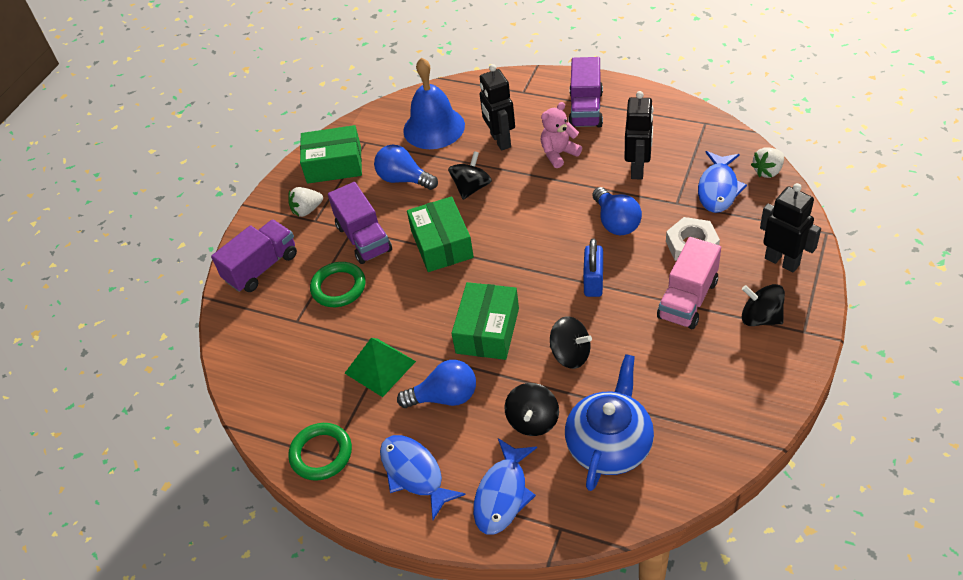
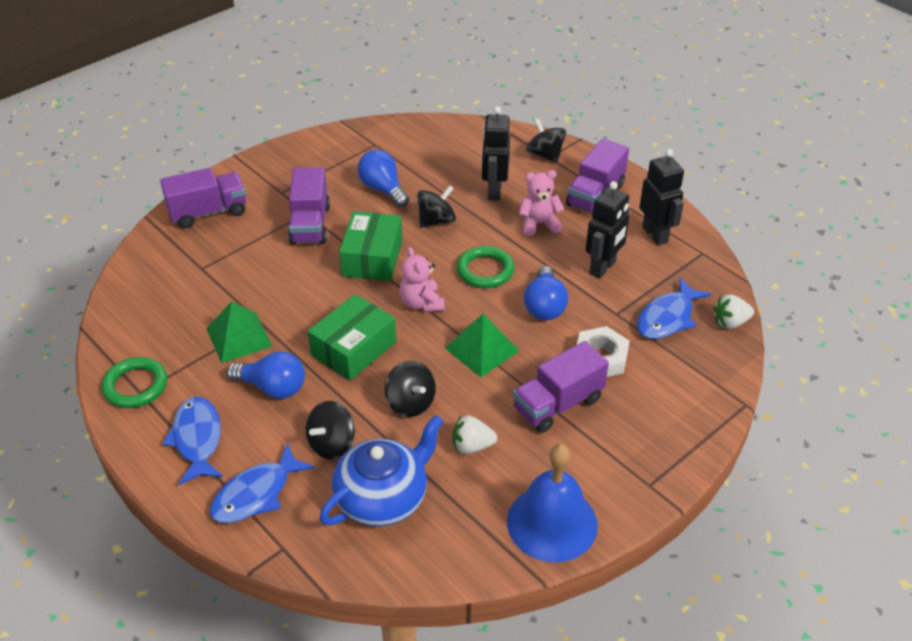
camera: 20 degrees right, 5 degrees down
white strawberry [289,187,323,217] -> white strawberry moved to [452,415,497,454]
green box [300,125,362,184] -> none
green ring [310,262,366,307] -> green ring moved to [457,246,514,288]
blue bell [403,57,465,149] -> blue bell moved to [507,444,598,562]
blue padlock [583,238,603,297] -> green pyramid [445,314,519,377]
pink truck [657,237,721,329] -> purple truck [513,341,609,433]
black spinning top [742,284,785,326] -> black spinning top moved to [526,119,566,163]
black robot [760,183,821,273] -> black robot moved to [639,149,684,245]
none -> pink teddy bear [400,247,445,312]

